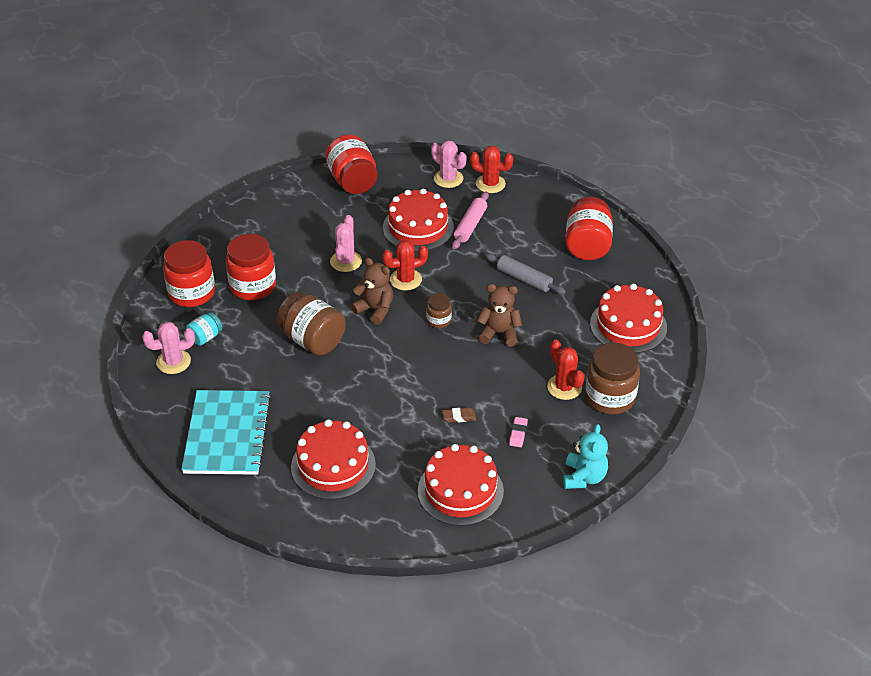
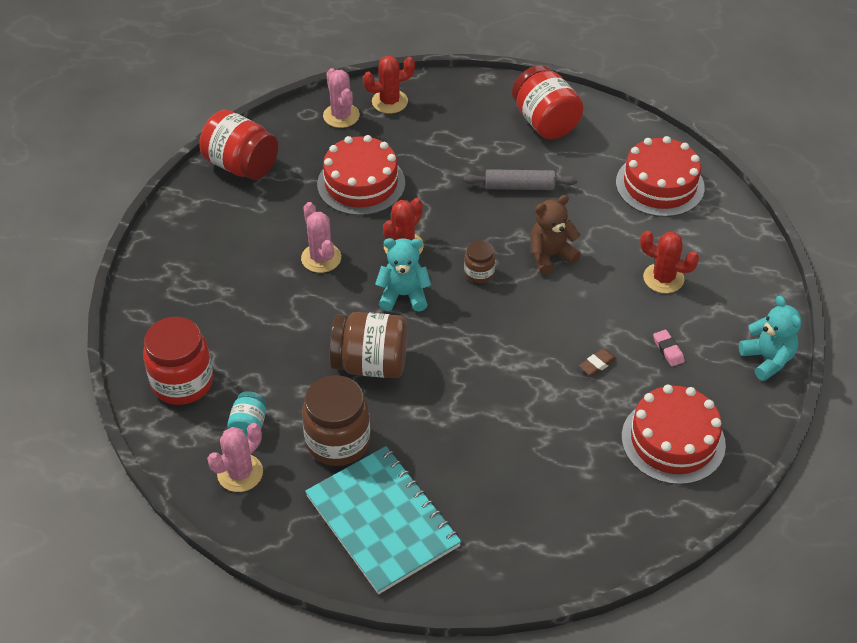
camera: 35 degrees left, 5 degrees up
red jar [226,234,276,300] -> none
red cake [291,419,376,500] -> none
brown teddy bear [351,258,393,325] -> turquoise teddy bear [375,238,431,312]
pink cactus [431,140,467,188] -> pink cactus turned 60 degrees clockwise [323,68,360,128]
pink rolling pin [452,192,489,249] -> none
brown jar [585,343,640,414] -> brown jar moved to [302,375,370,466]

